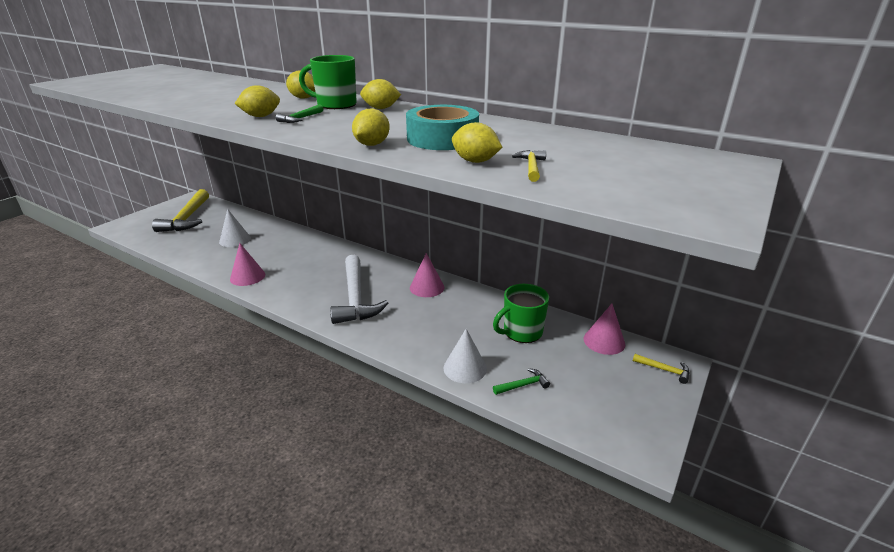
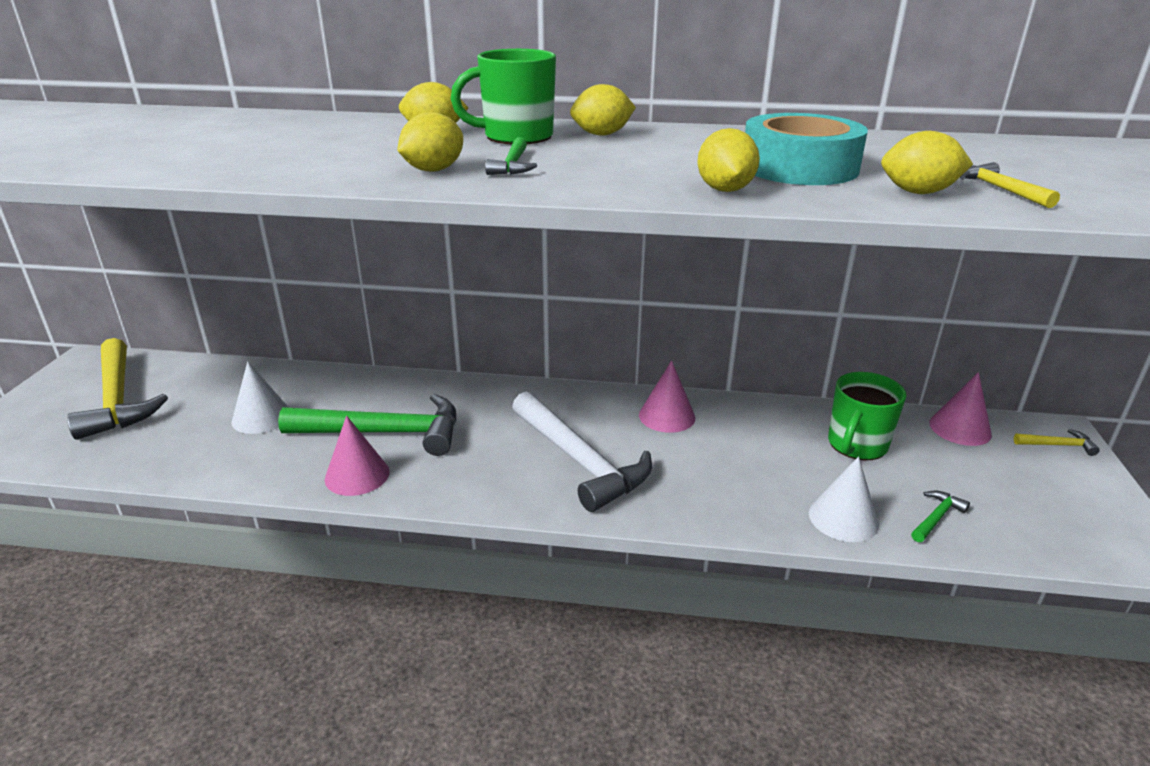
camera: 25 degrees left, 0 degrees up
none -> green hammer [278,394,456,456]

